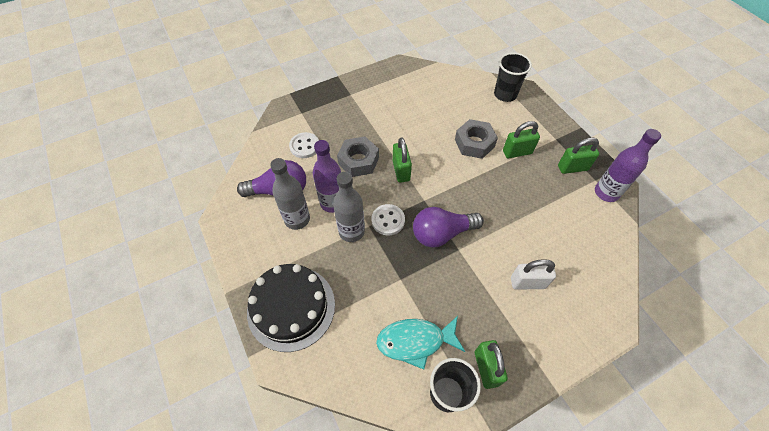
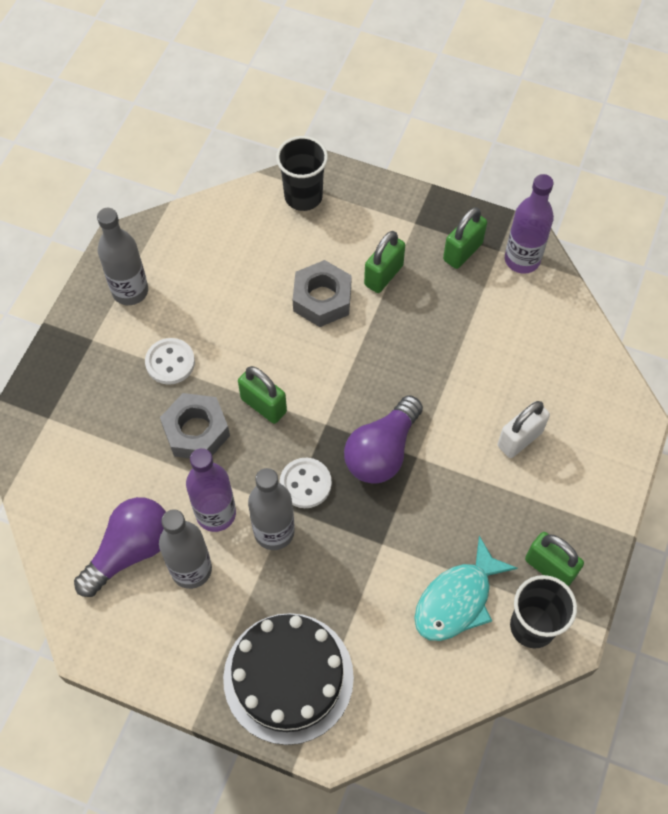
camera: 40 degrees left, 5 degrees up
white button [289,132,319,158] -> white button moved to [145,338,195,385]
none -> grey bottle [97,208,148,305]

